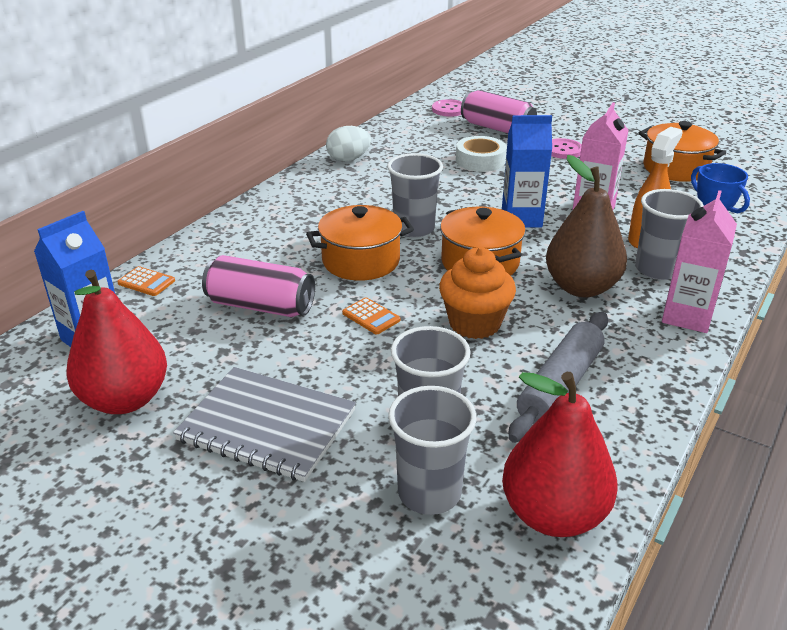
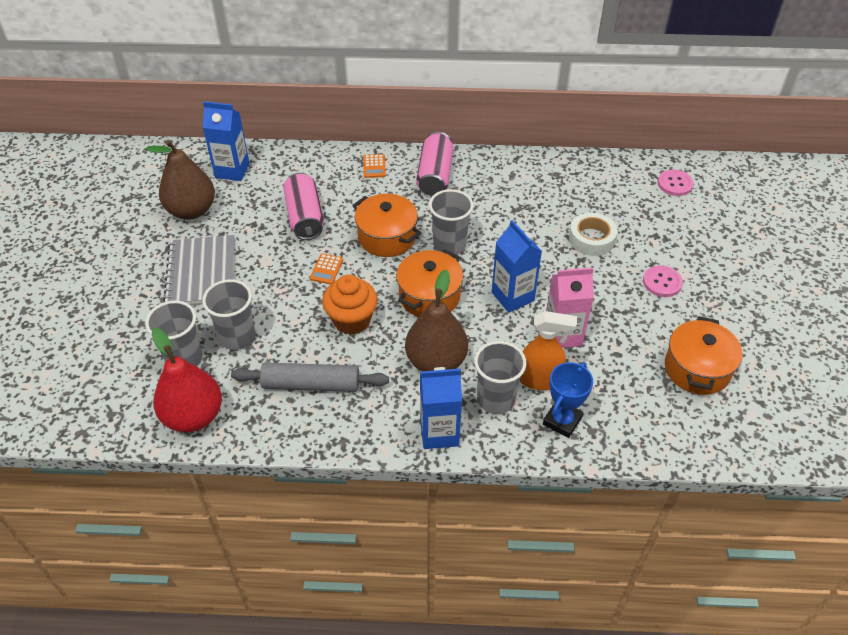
camera: 60 degrees right, 15 degrees up
red pear [66,270,167,414] -> brown pear [146,140,215,220]
orange calculator [117,266,175,296] -> orange calculator moved to [363,154,386,178]
white egg [326,126,371,162] -> none
pink can [461,90,537,133] -> pink can moved to [416,132,453,196]
pink carton [662,190,737,333] -> blue carton [420,367,462,449]

